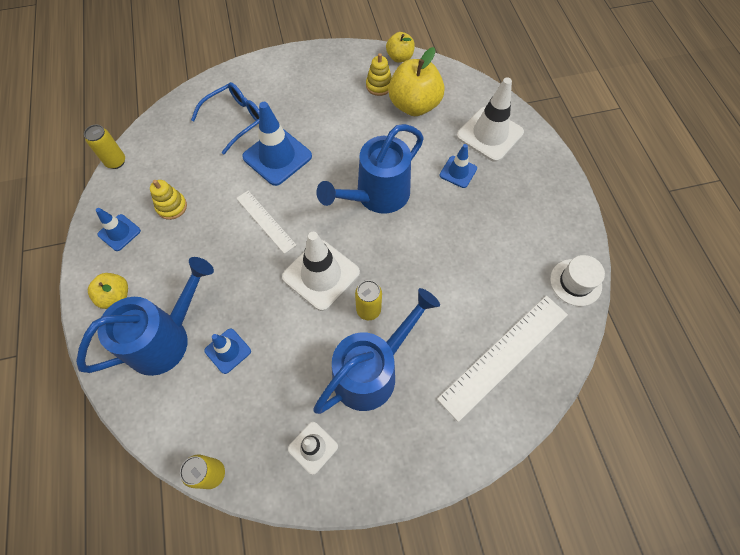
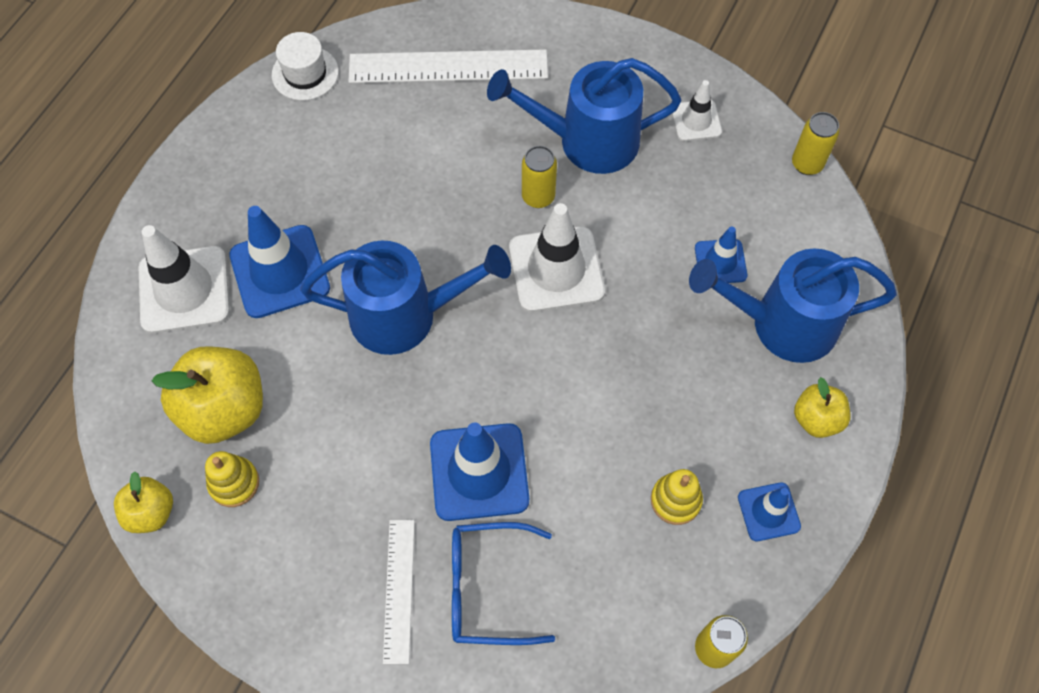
camera: 140 degrees left, 0 degrees up
white ruler [236,191,296,254] -> white ruler moved to [383,520,415,664]
blue traffic cone [440,144,477,188] -> blue traffic cone [229,206,330,318], size x1.79

